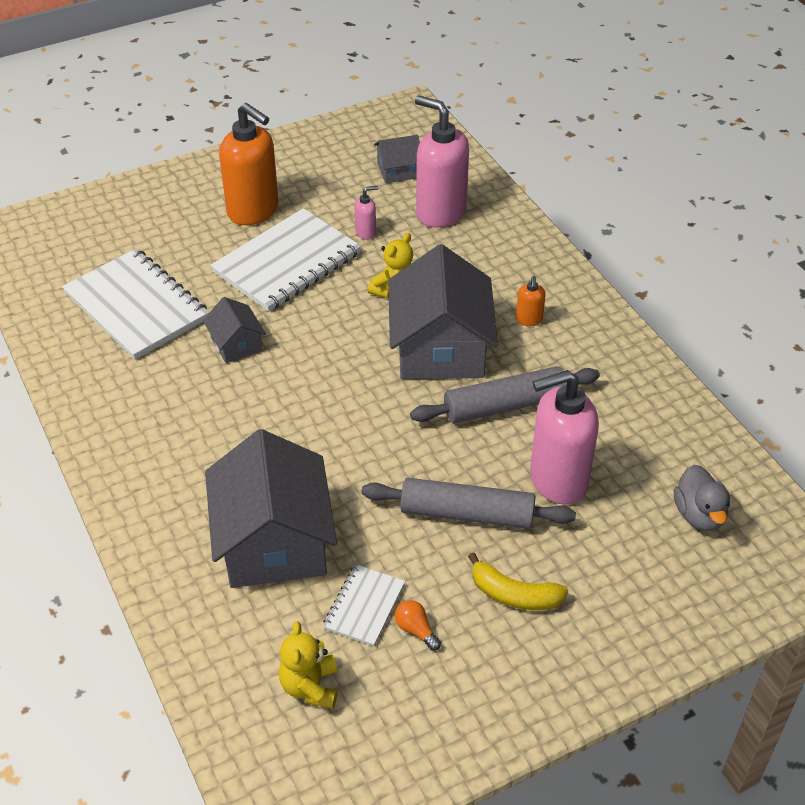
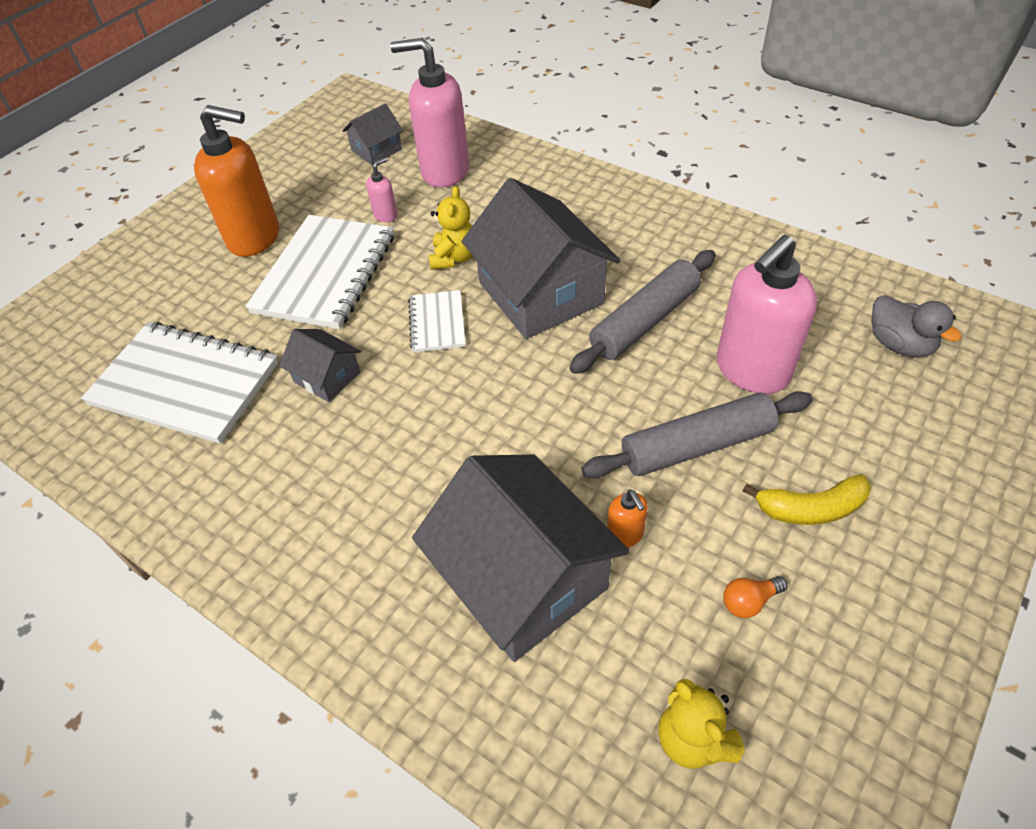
camera: 25 degrees left, 5 degrees up
white notebook [323,564,405,646] -> white notebook moved to [408,290,466,353]
orange light bulb [395,600,441,651] -> orange light bulb turned 45 degrees counterclockwise [723,576,787,618]
orange soap dispenser [516,276,546,326] -> orange soap dispenser moved to [607,489,648,548]

